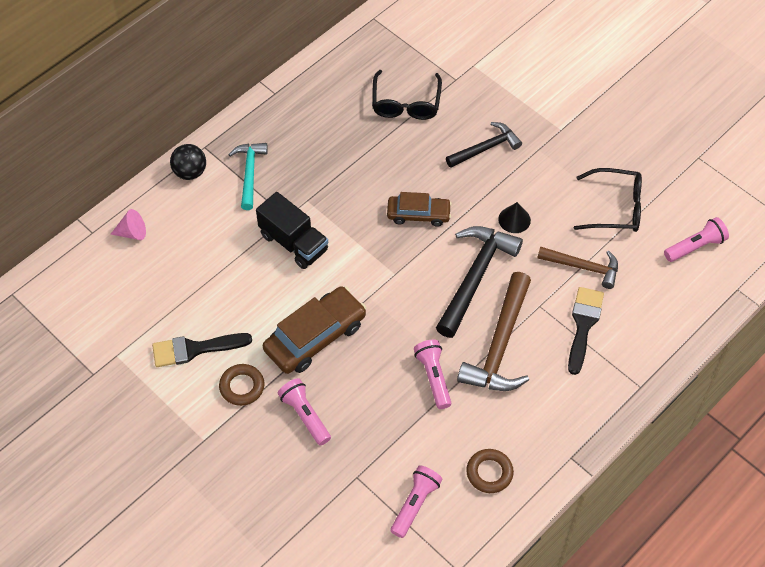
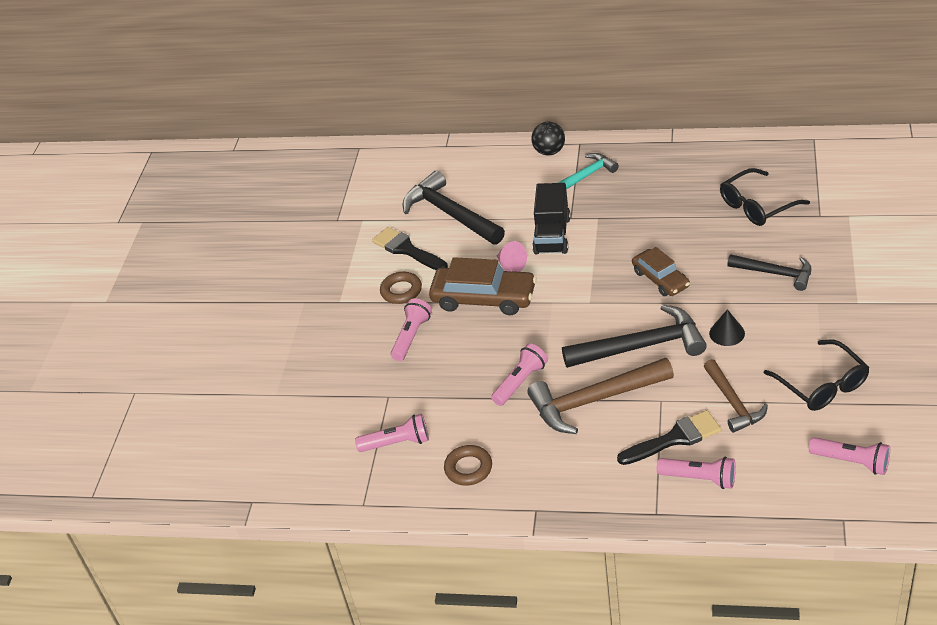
camera: 60 degrees right, 15 degrees down
pink cone [111,209,146,240] -> pink cone moved to [497,241,527,272]
none -> black hammer [402,170,505,245]
none -> pink flashlight [657,456,736,489]

